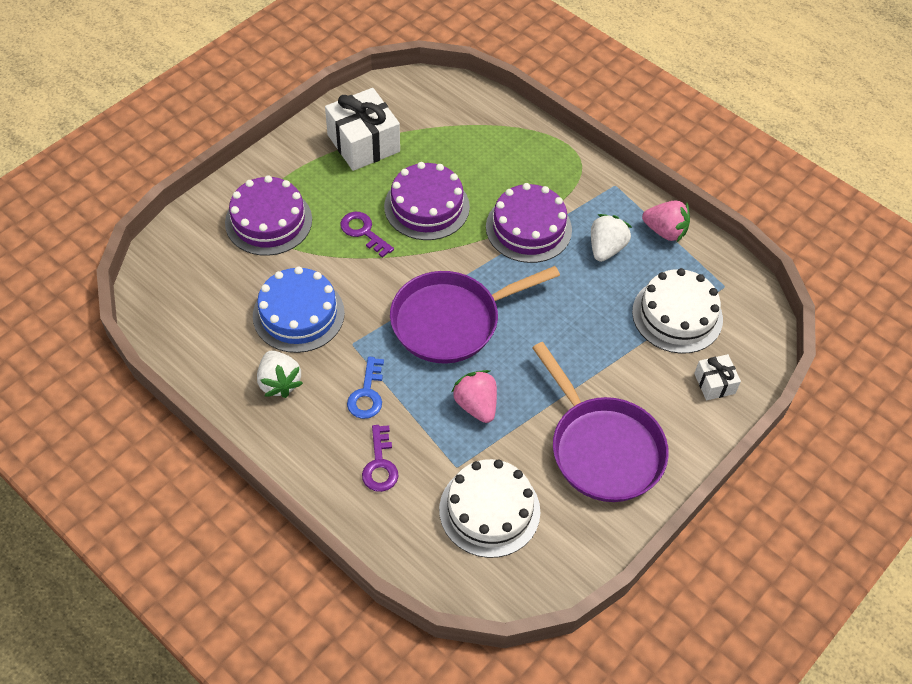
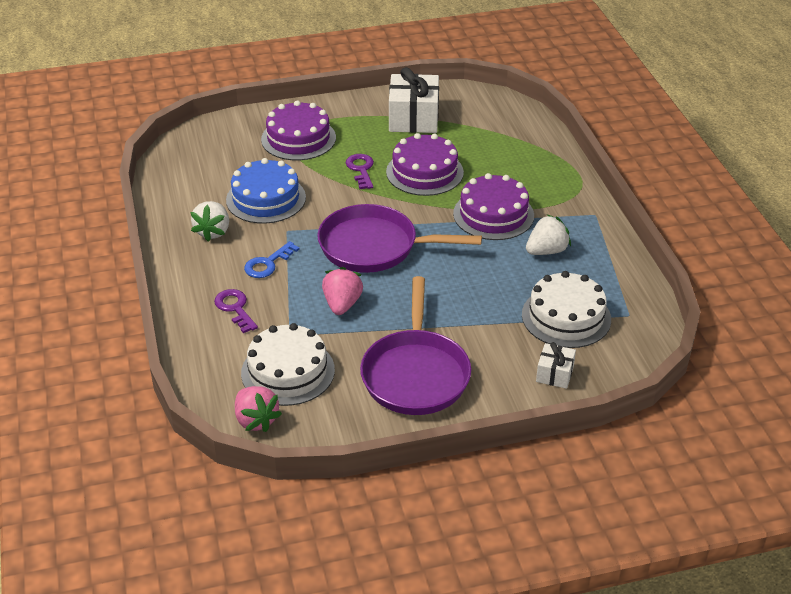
camera: 35 degrees right, 15 degrees down
purple key [362,425,398,492] -> purple key turned 120 degrees clockwise [214,289,258,333]
pink strawberry [642,201,690,242] -> pink strawberry moved to [235,386,282,432]

